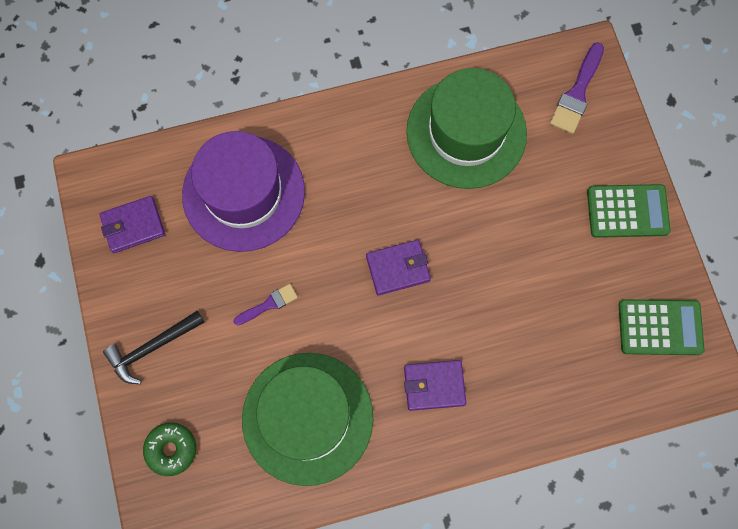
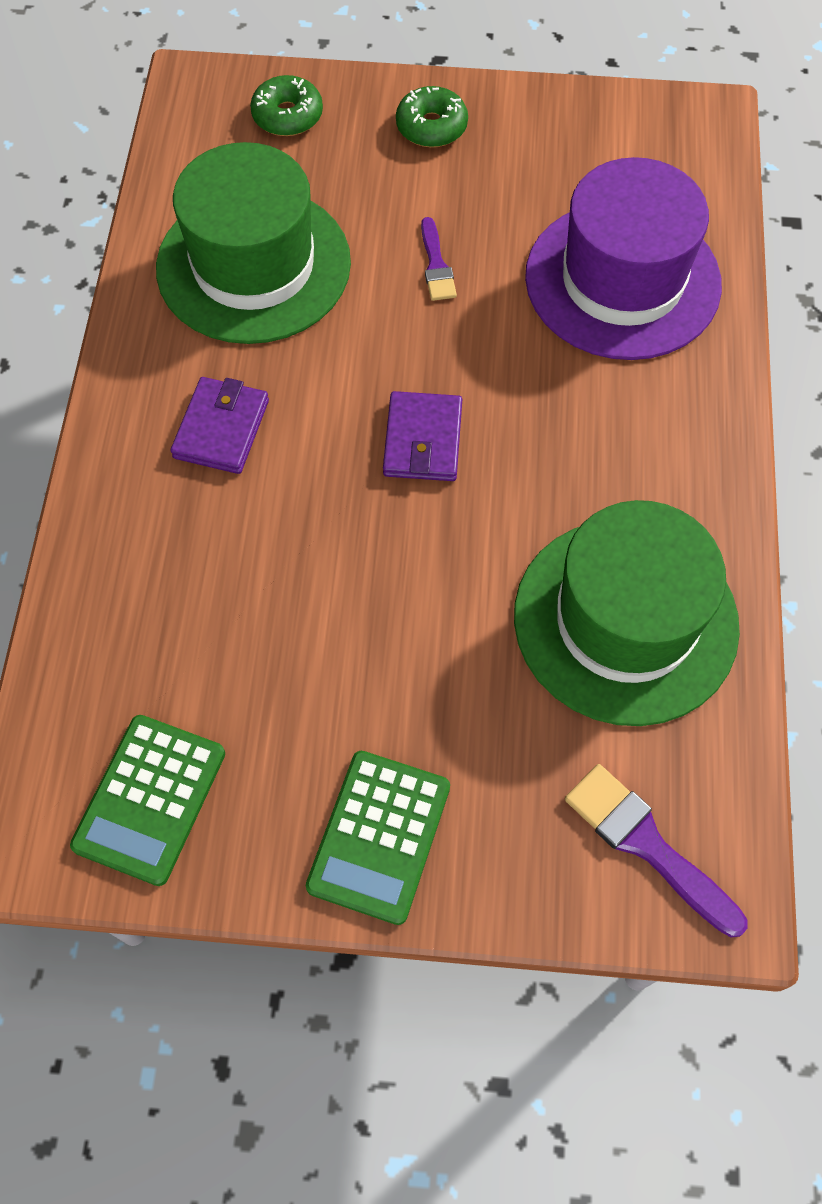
camera: 110 degrees right, 10 degrees down
purple wallet [100,196,165,253] -> none
black hammer [103,311,205,384] -> green donut [396,86,468,147]

